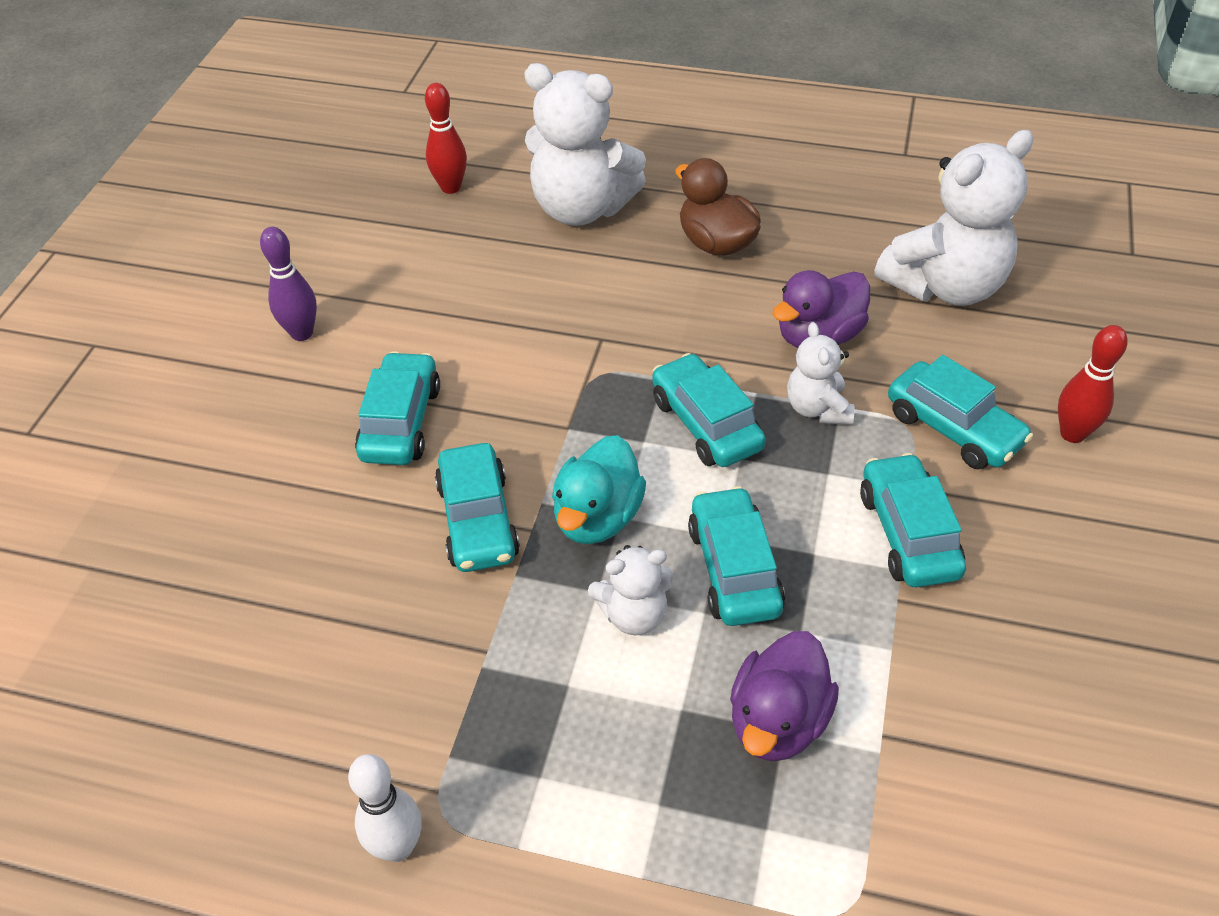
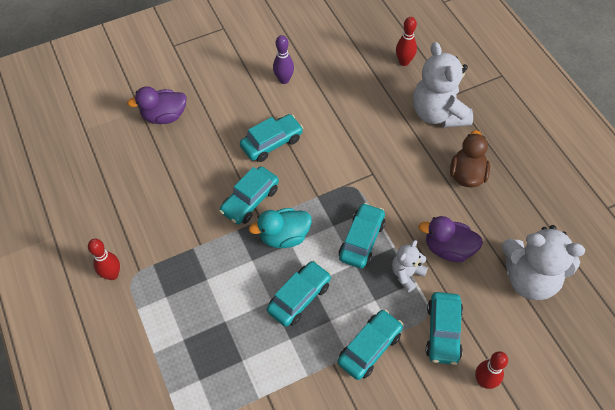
camera: 50 degrees right, 10 degrees up
white bowling pin [348,754,422,862] -> red bowling pin [88,239,120,280]
white teddy bear [588,545,673,635] -> none
purple duck [730,631,839,761] -> purple duck moved to [127,86,187,124]

